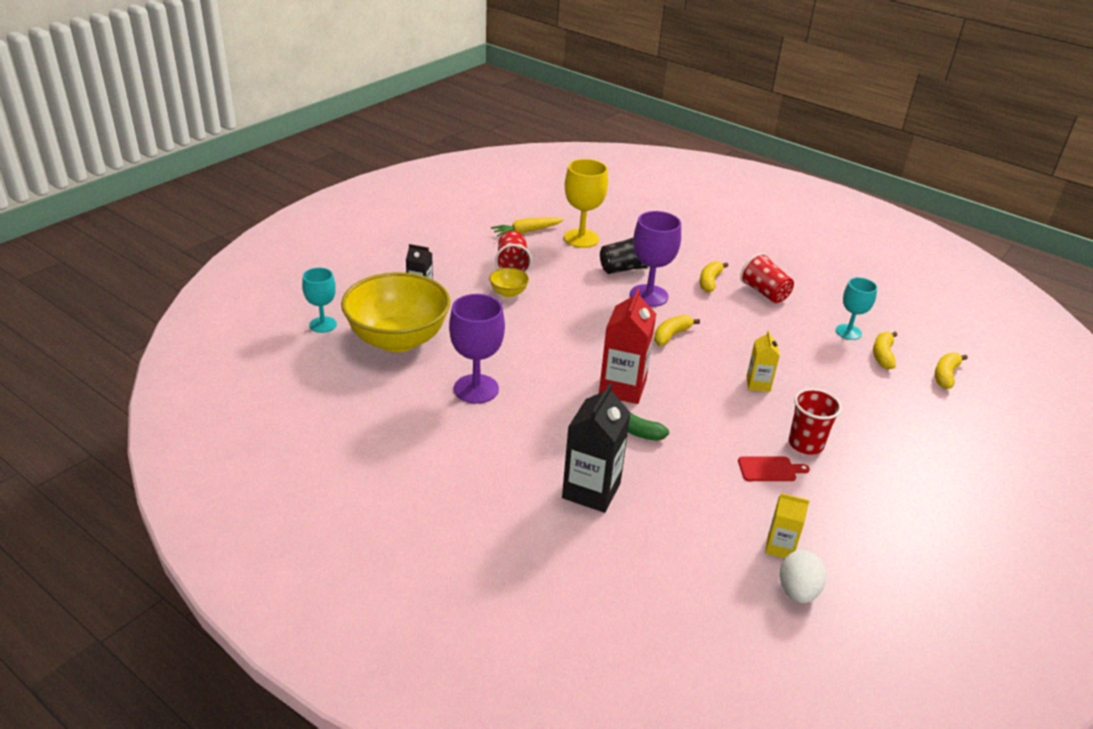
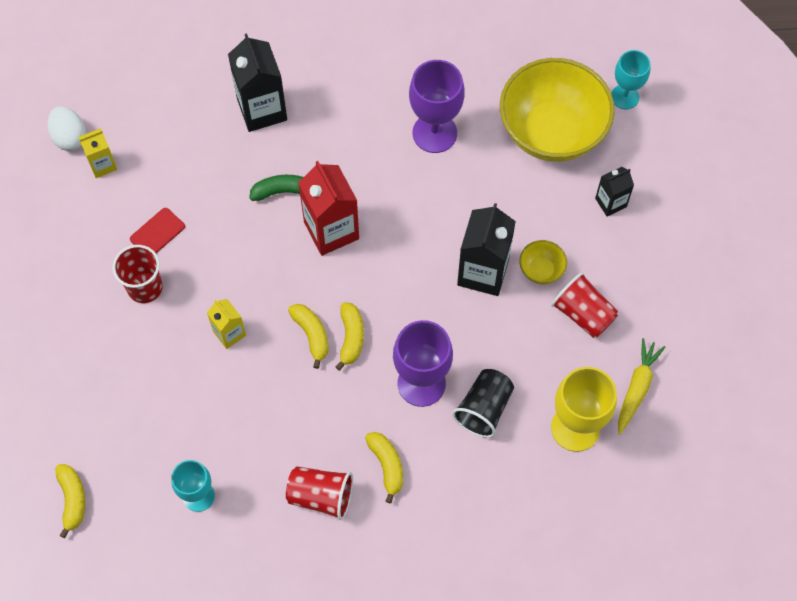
camera: 140 degrees right, 30 degrees up
yellow banana [873,332,897,369] -> yellow banana moved to [288,304,328,369]
none -> black carton [457,203,516,296]

